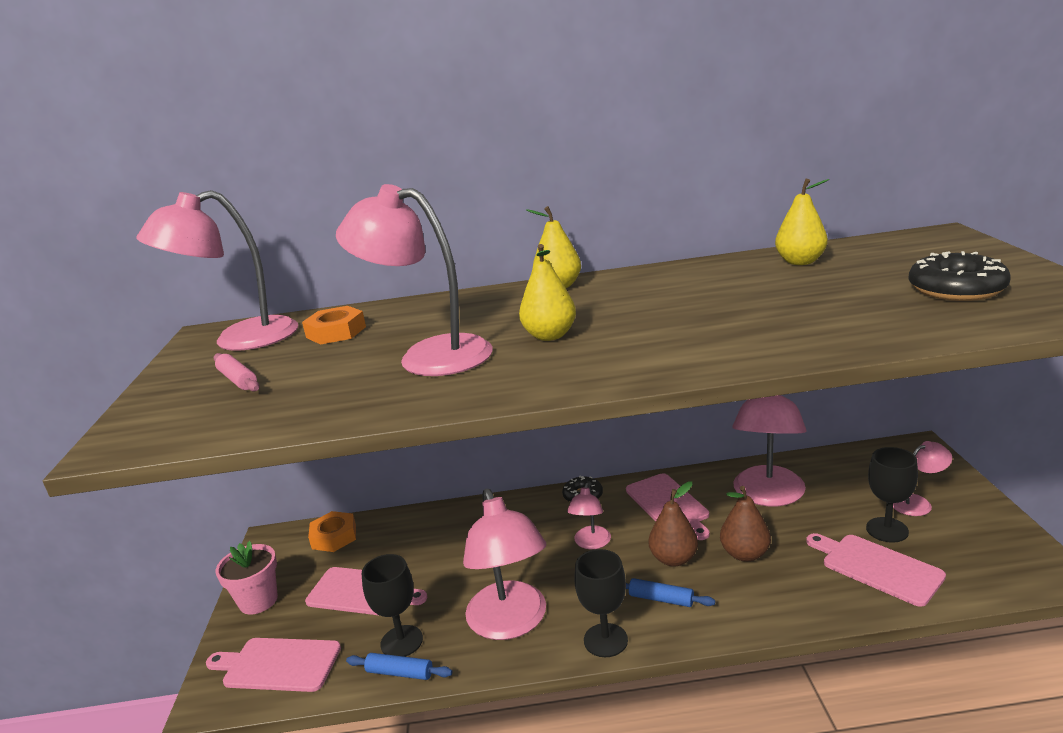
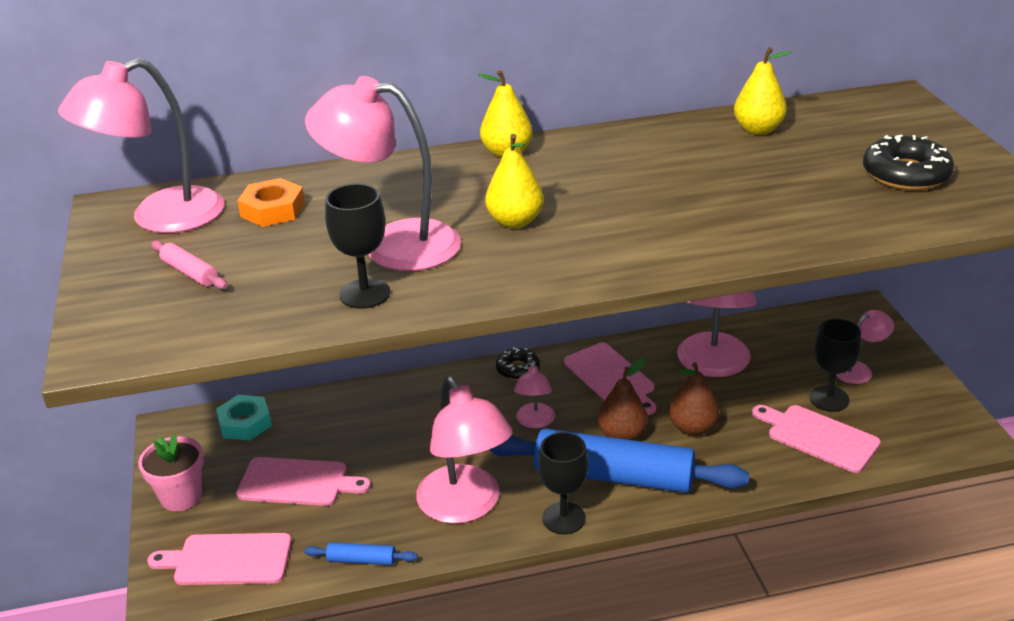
camera: 10 degrees left, 10 degrees up
orange nut [308,511,356,552] -> turquoise nut [216,395,272,441]
black goblet [362,554,423,657] -> black goblet moved to [325,184,390,309]
blue rolling pin [626,578,715,607] -> blue rolling pin [489,429,750,493], size x2.47

